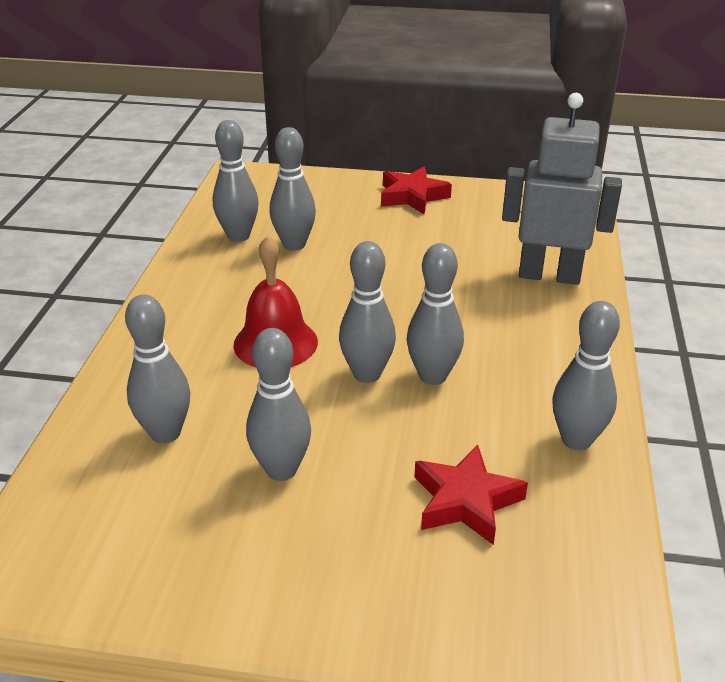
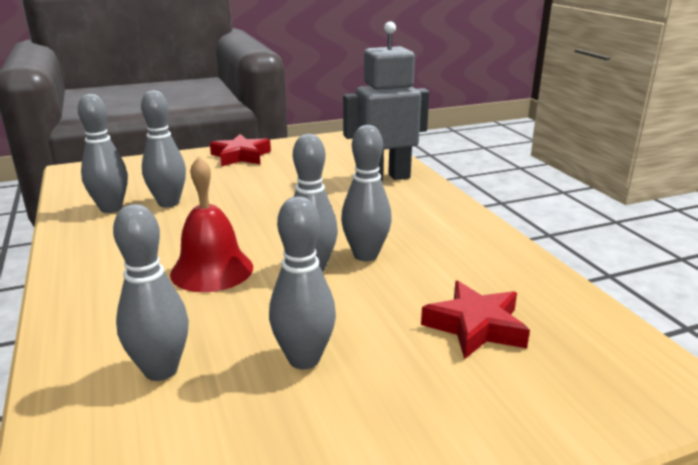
camera: 30 degrees left, 10 degrees down
grey bowling pin [552,301,620,451] -> none

